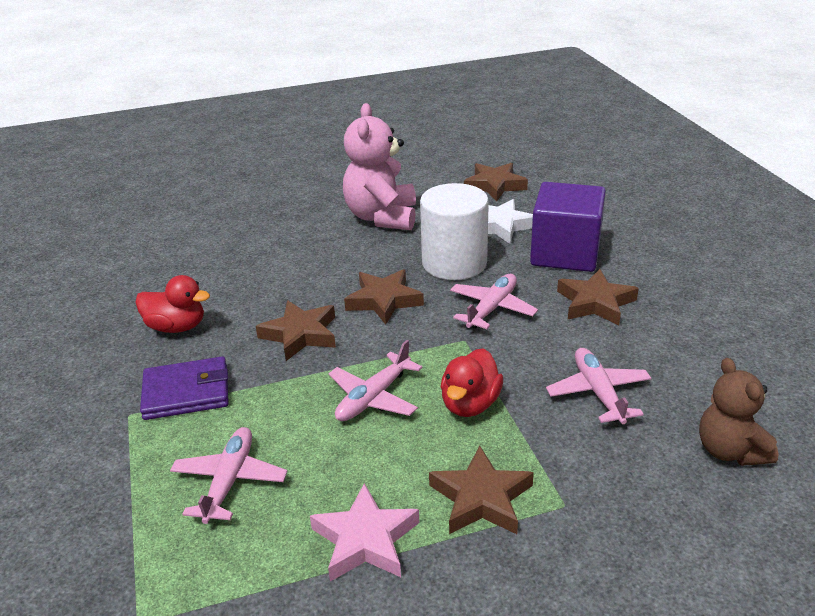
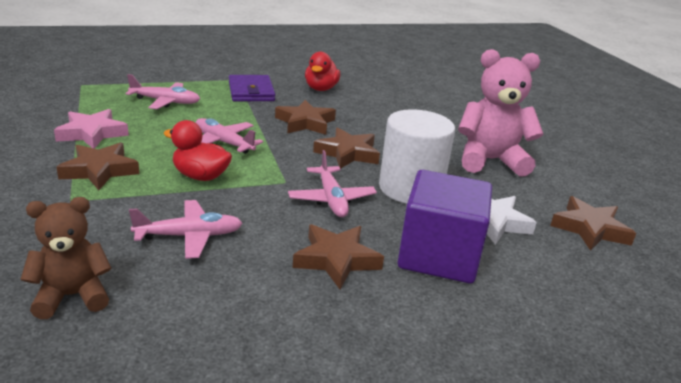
camera: 85 degrees right, 5 degrees down
pink plane [450,274,538,329] -> pink plane turned 45 degrees clockwise [288,150,377,217]

